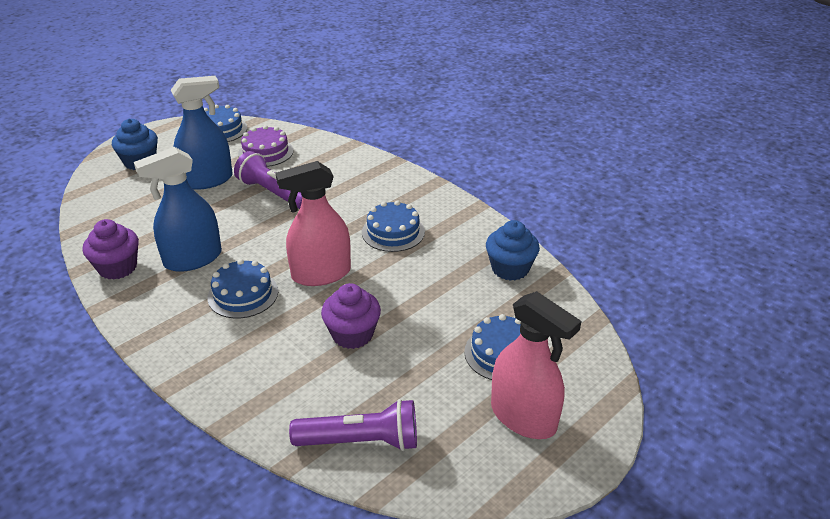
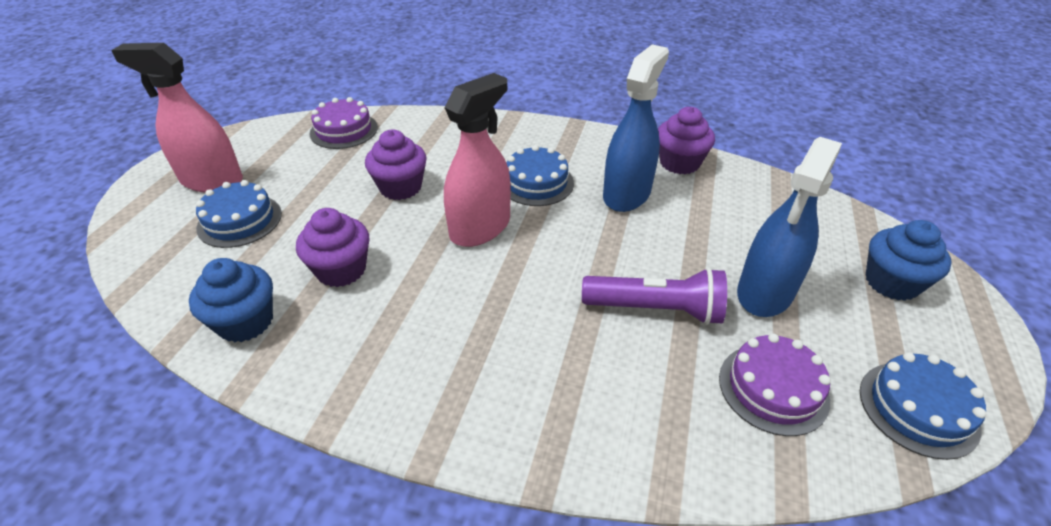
camera: 150 degrees right, 5 degrees up
purple flashlight [289,399,417,451] -> purple cake [310,97,378,149]
blue cake [362,200,425,252] -> none
none -> purple cupcake [296,208,369,287]

